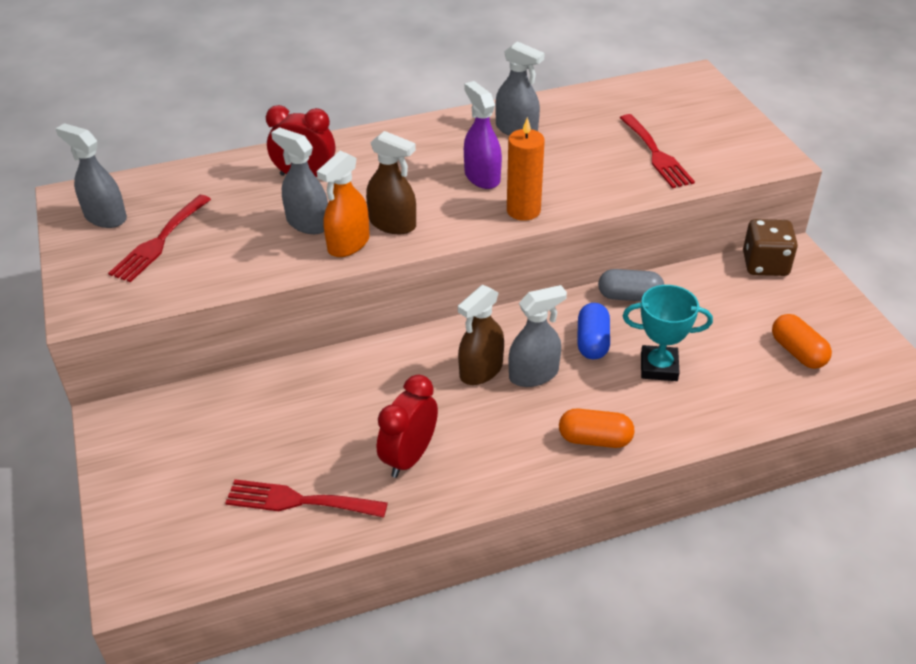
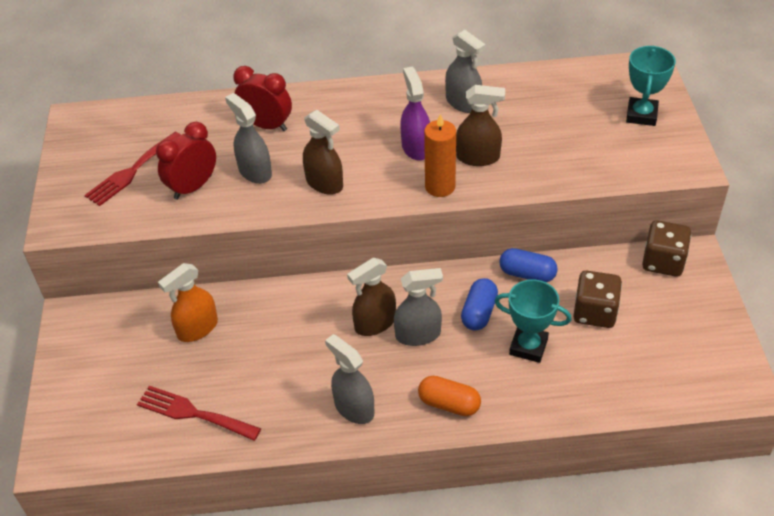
camera: 15 degrees right, 5 degrees up
grey spray bottle [55,123,127,228] -> grey spray bottle moved to [325,334,374,424]
orange spray bottle [317,151,370,257] -> orange spray bottle moved to [158,263,218,342]
red clock [377,375,438,478] -> red clock moved to [156,122,216,200]
grey capsule [598,269,664,301] -> blue capsule [499,248,558,282]
red fork [620,114,695,188] -> none
orange capsule [772,314,832,369] -> none
none -> brown spray bottle [456,85,505,166]
none -> brown dice [573,270,622,328]
none -> turquoise trophy [626,46,676,126]

